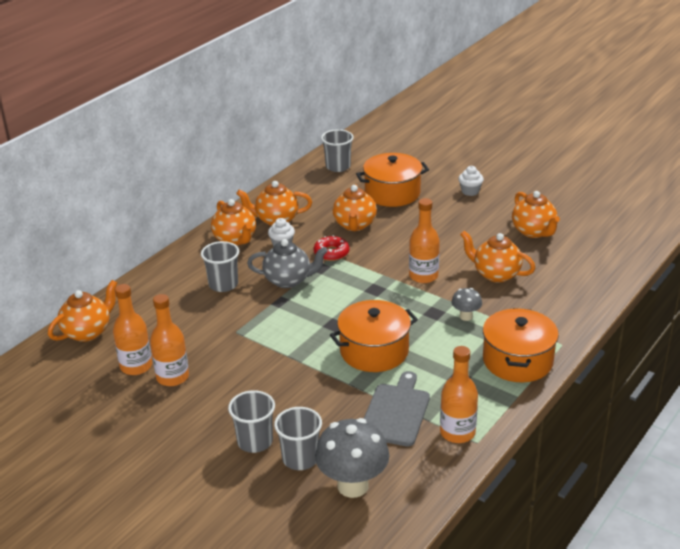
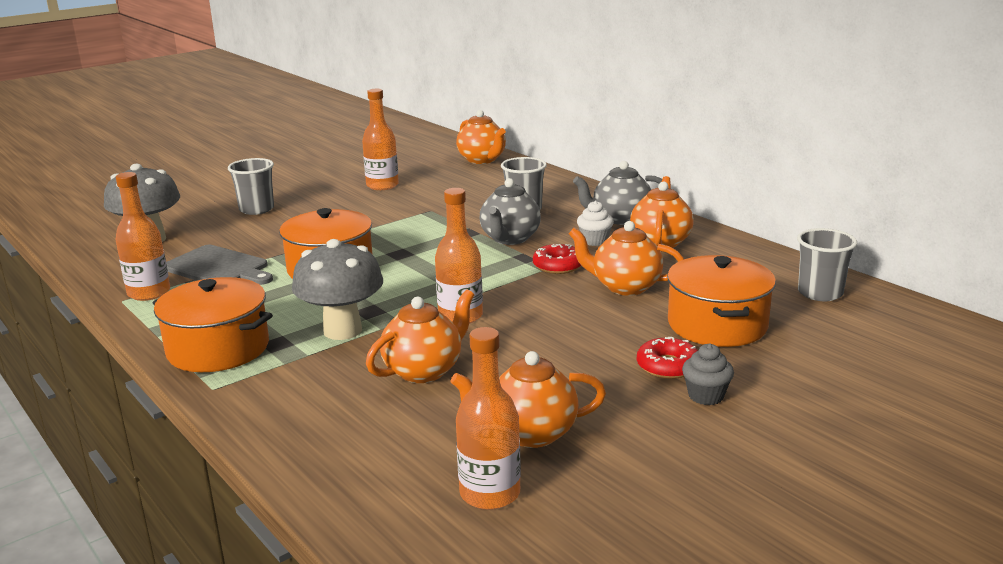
camera: 105 degrees right, 10 degrees down
orange bottle [113,284,152,375] -> orange bottle moved to [456,327,521,510]
orange teapot [211,199,256,246] -> grey teapot [573,161,662,225]
grey cup [274,407,322,470] -> none
grey mushroom [451,288,482,321] -> grey mushroom [292,239,383,340], size x1.98
white cupcake [458,166,484,196] -> grey cupcake [682,343,734,405]
none -> red donut [637,337,698,379]

